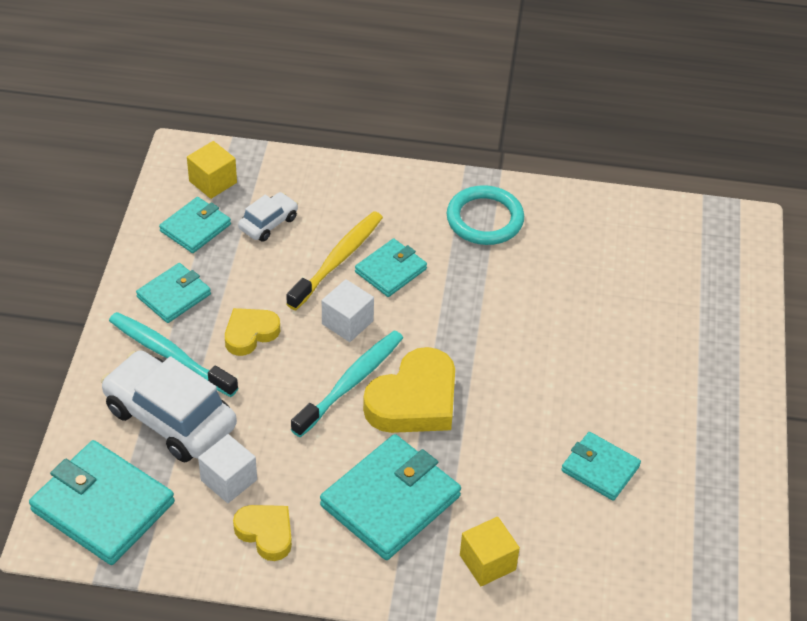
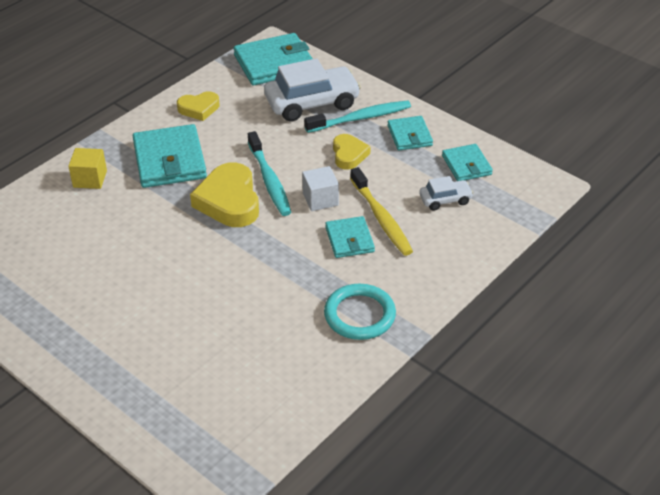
camera: 125 degrees right, 5 degrees down
yellow cube [187,141,237,199] -> none
white cube [198,434,257,503] -> none
white car [238,192,298,242] -> white car turned 90 degrees counterclockwise [419,176,473,211]
turquoise wallet [561,432,641,501] -> none

